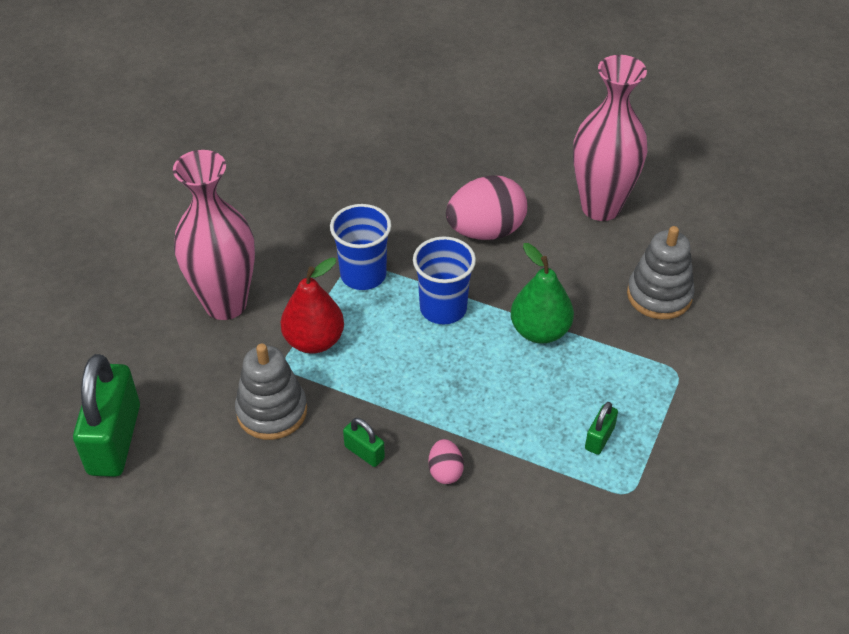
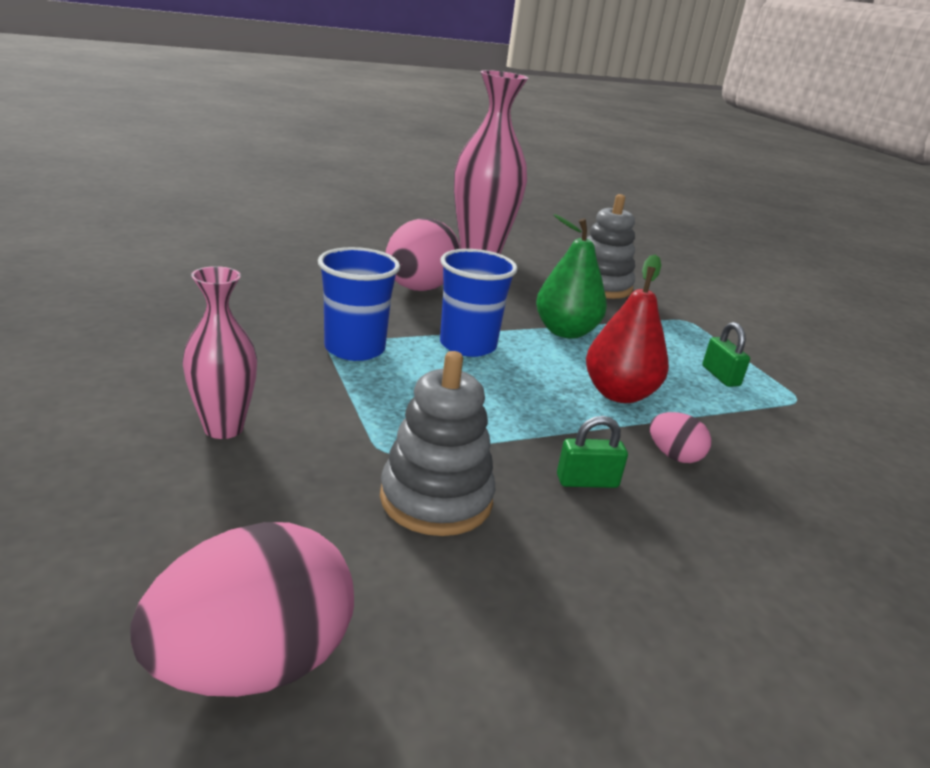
camera: 50 degrees left, 20 degrees down
green padlock [73,354,140,477] -> pink egg [130,522,354,697]
pink vase [173,150,255,320] -> pink vase [182,266,257,439], size x0.56
red pear [281,258,344,354] -> red pear moved to [586,254,669,403]

